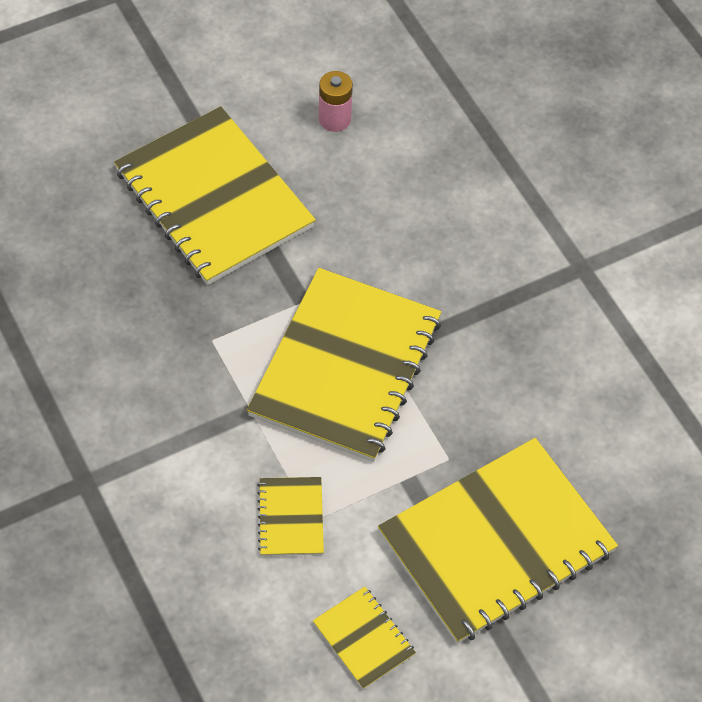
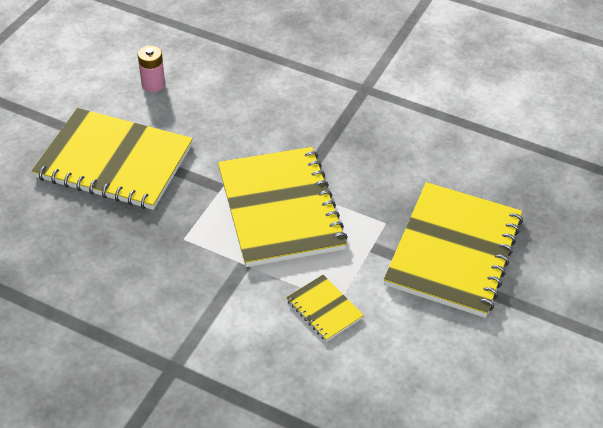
camera: 35 degrees left, 10 degrees down
yellow notebook [313,586,416,690] -> none

